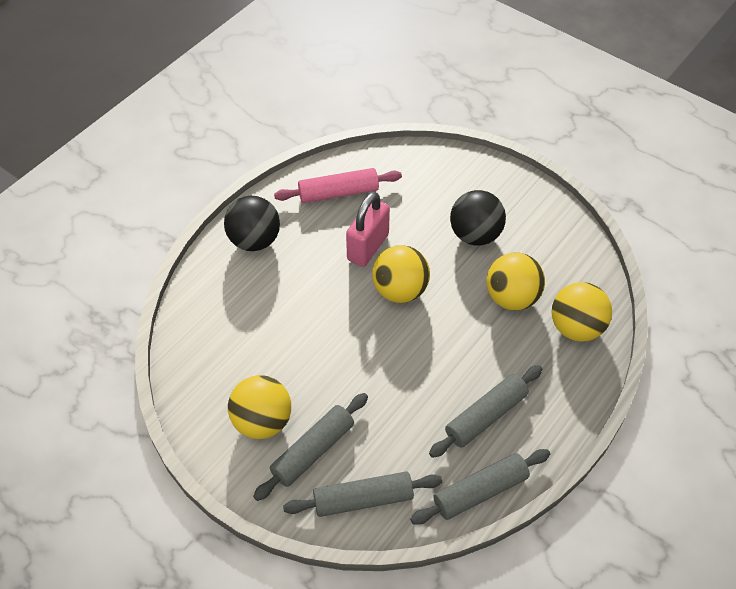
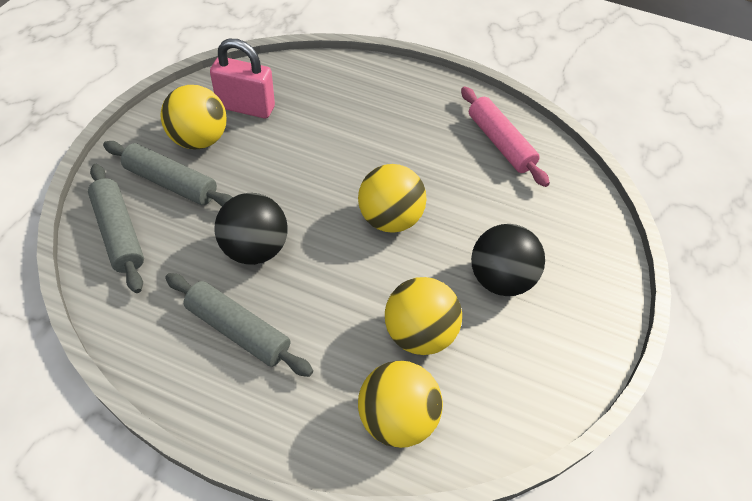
camera: 70 degrees right, 0 degrees up
black ball [224,196,280,251] -> black ball moved to [215,193,288,265]
pink padlock [346,192,390,267] -> pink padlock moved to [210,39,275,118]
grey rolling pin [410,449,550,525] -> none

